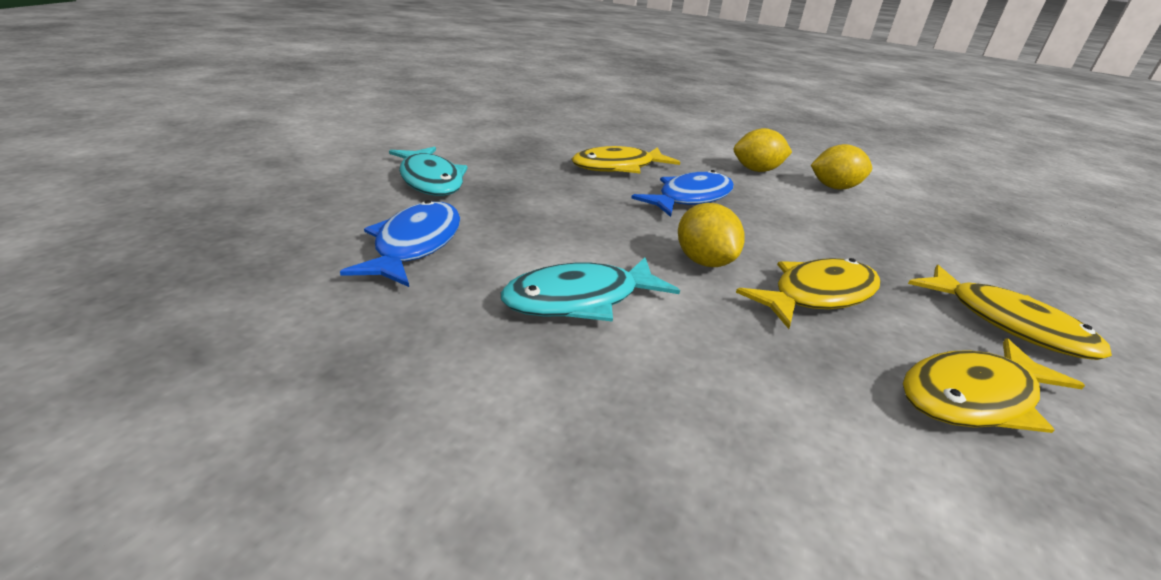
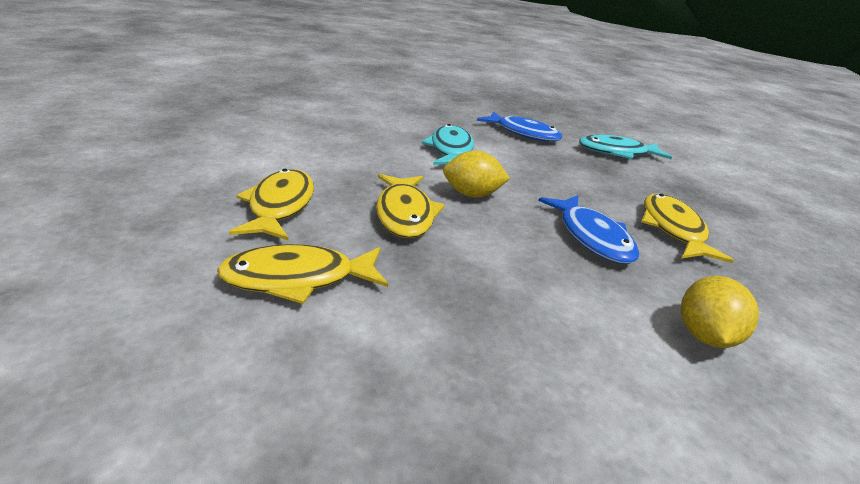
camera: 115 degrees right, 0 degrees up
yellow lemon [811,144,872,189] -> none

